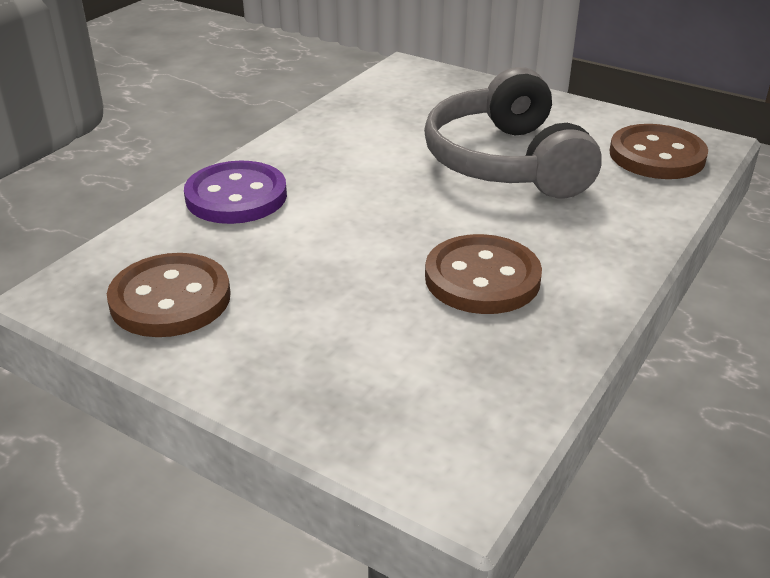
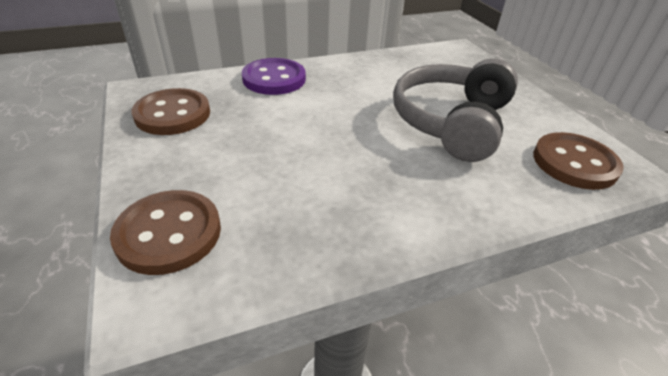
camera: 35 degrees right, 5 degrees up
brown button [425,234,542,314] -> brown button moved to [110,190,221,275]

